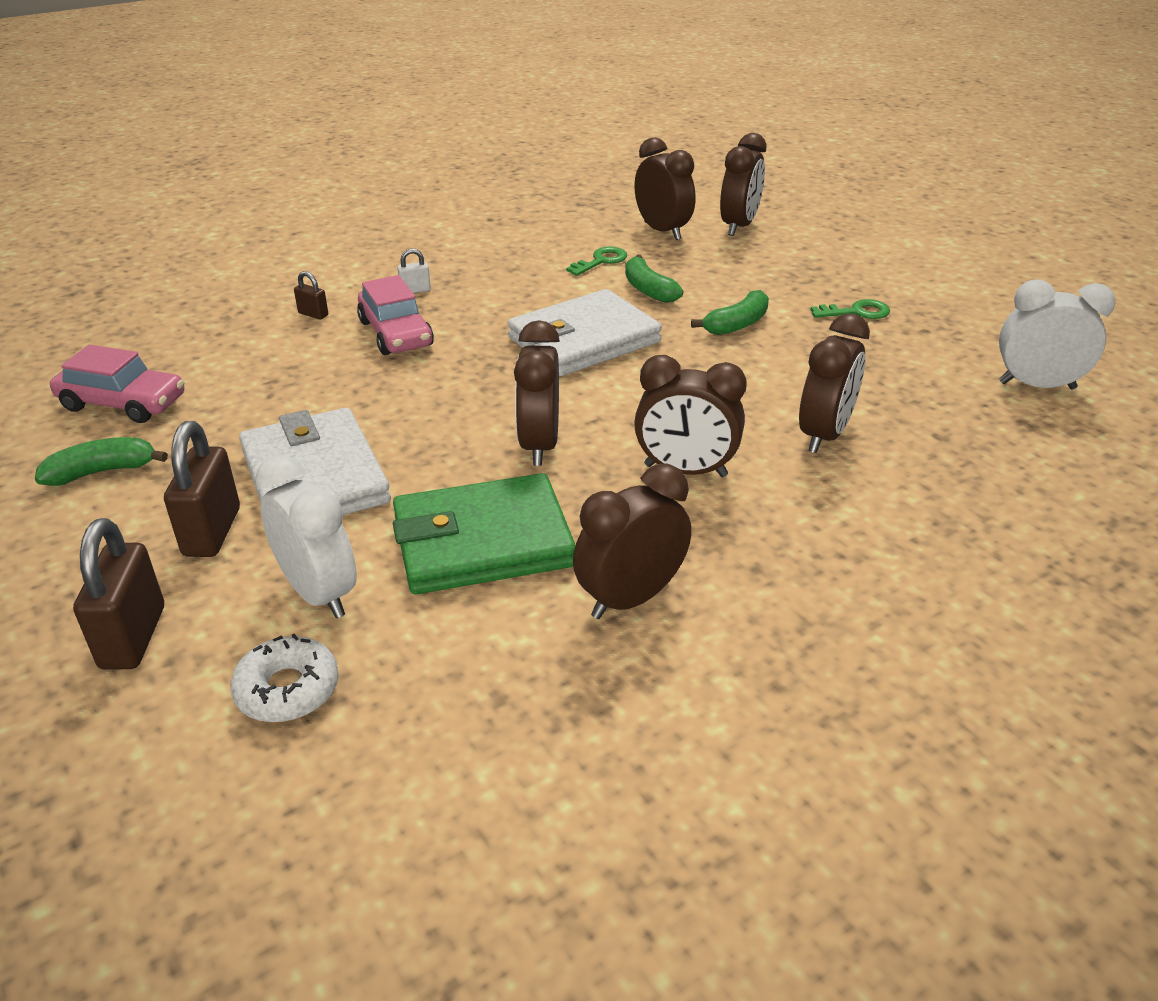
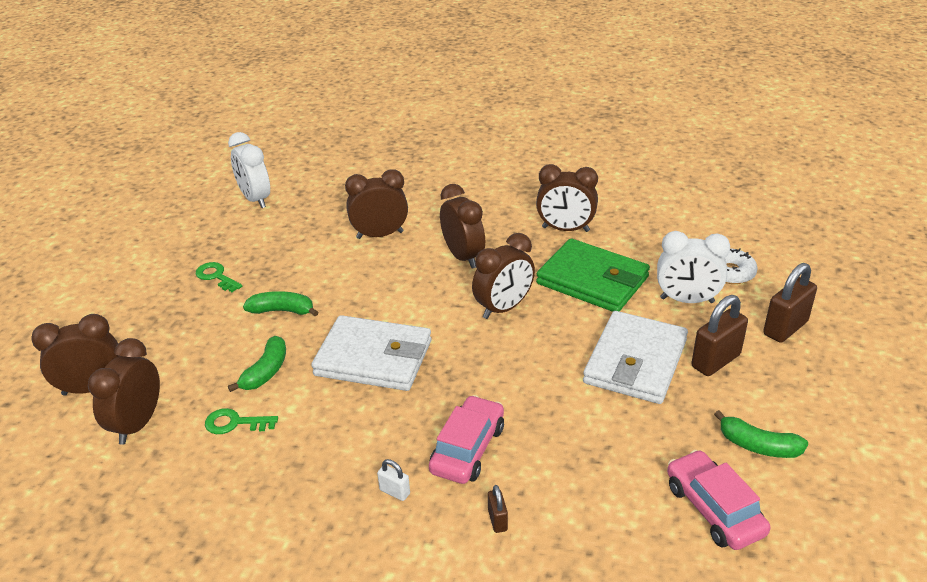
camera: 130 degrees left, 0 degrees up
white clock [255,455,357,618] -> white clock turned 90 degrees counterclockwise [657,231,730,303]

